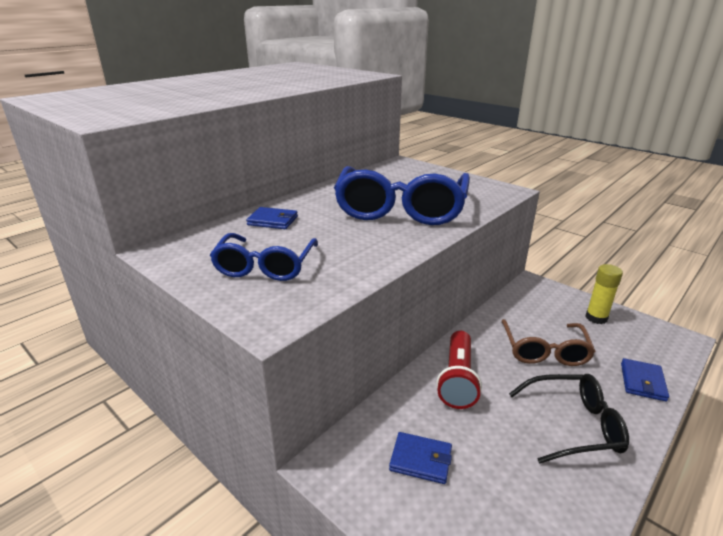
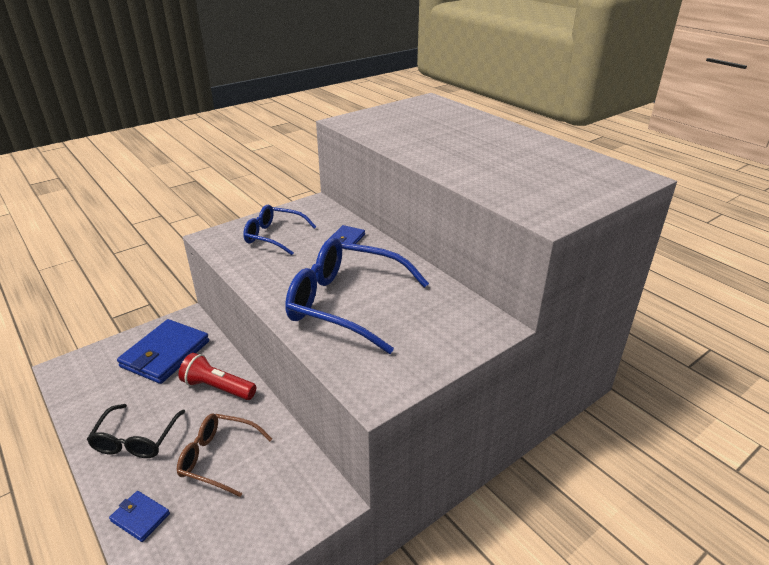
camera: 100 degrees right, 5 degrees up
blue wallet [389,432,452,484] -> blue wallet [117,319,209,384], size x2.05
yellow glue stick [586,264,623,324] -> none

